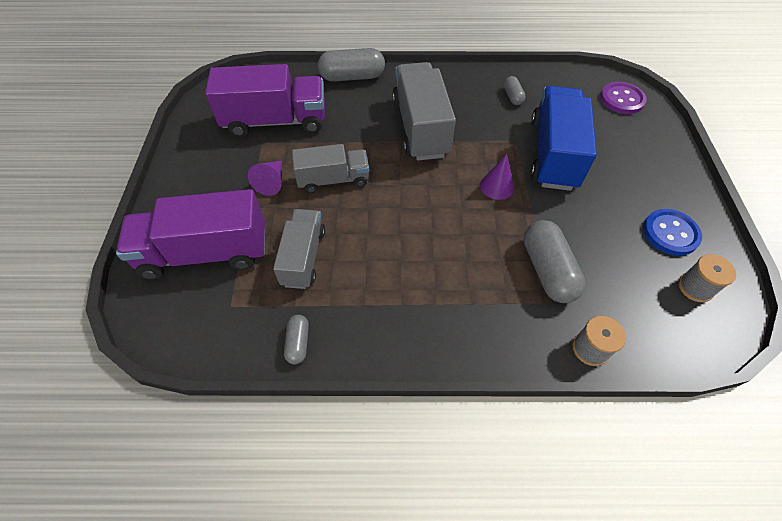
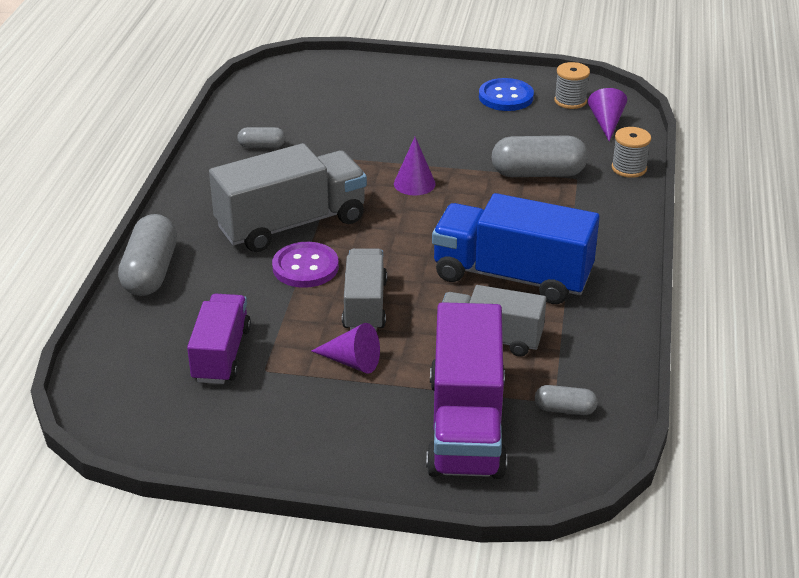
camera: 80 degrees left, 20 degrees down
purple truck [205,64,325,137] -> purple truck [187,294,251,384], size x0.62
grey capsule [284,315,309,364] -> grey capsule moved to [535,385,598,415]
grey truck [392,62,456,161] -> grey truck turned 150 degrees clockwise [209,143,367,252]
blue truck [531,86,597,191] -> blue truck moved to [432,193,600,304]
purple button [600,82,647,114] -> purple button moved to [272,242,339,288]
none -> purple cone [588,88,627,141]

